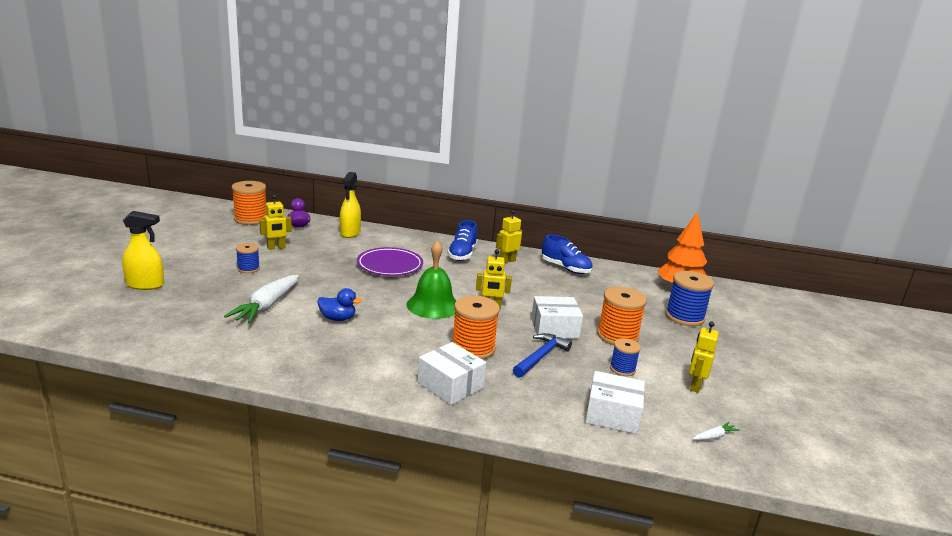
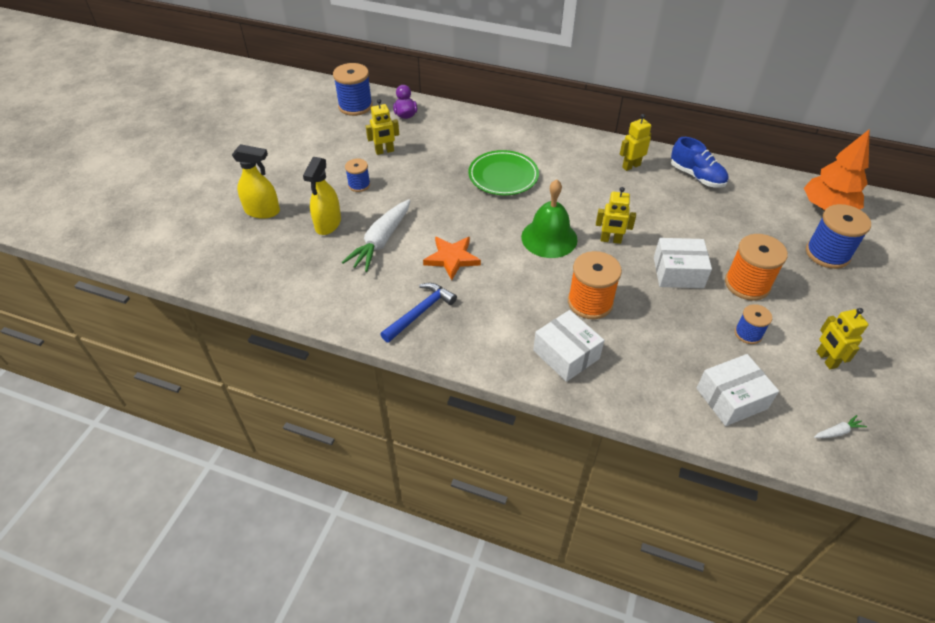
camera: 10 degrees right, 25 degrees up
orange spool [232,181,267,225] -> blue spool [333,63,373,116]
blue duck [317,288,362,321] -> orange star [423,237,481,280]
yellow spray bottle [340,172,361,238] -> yellow spray bottle moved to [303,157,341,235]
purple plate [357,247,423,276] -> green plate [468,150,539,196]
blue shoe [447,220,478,261] -> none
blue hammer [513,333,572,378] -> blue hammer moved to [380,283,457,343]
white box [585,371,645,434] -> white box turned 45 degrees counterclockwise [697,354,779,426]
yellow robot [689,321,719,393] -> yellow robot turned 45 degrees counterclockwise [816,308,868,369]

